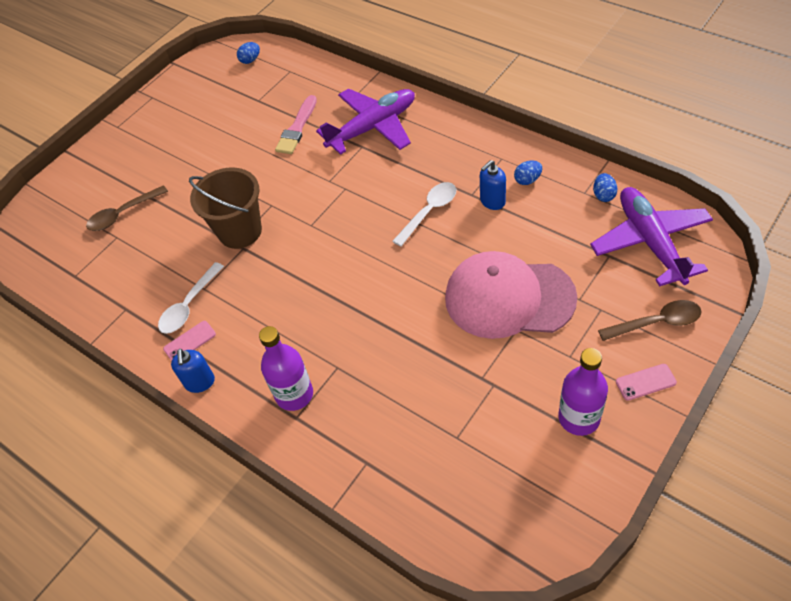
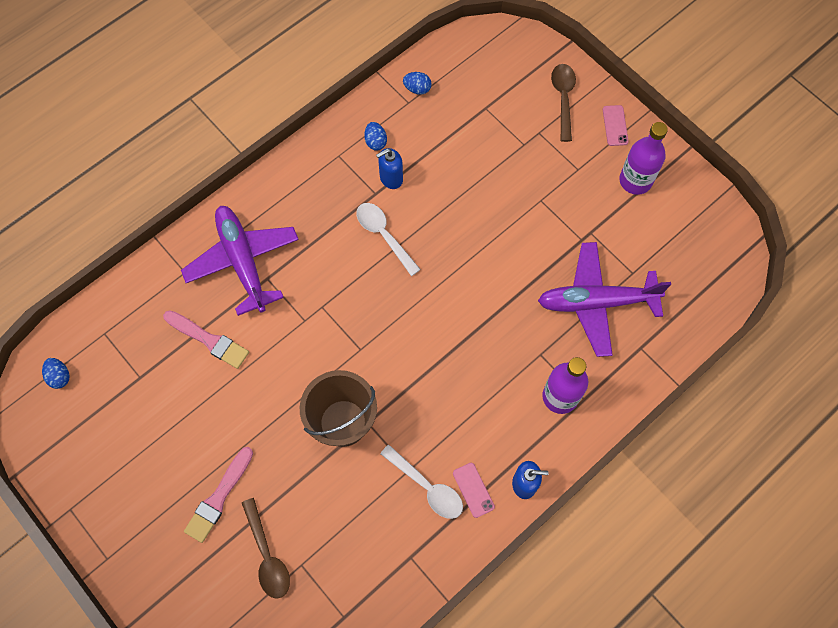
camera: 85 degrees left, 15 degrees up
pink cap [445,251,577,339] -> none
blue soap dispenser [480,160,506,210] -> blue soap dispenser turned 90 degrees clockwise [376,148,403,189]
purple plane [590,187,713,287] -> purple plane moved to [538,242,671,357]
none -> pink brush [184,447,253,543]

